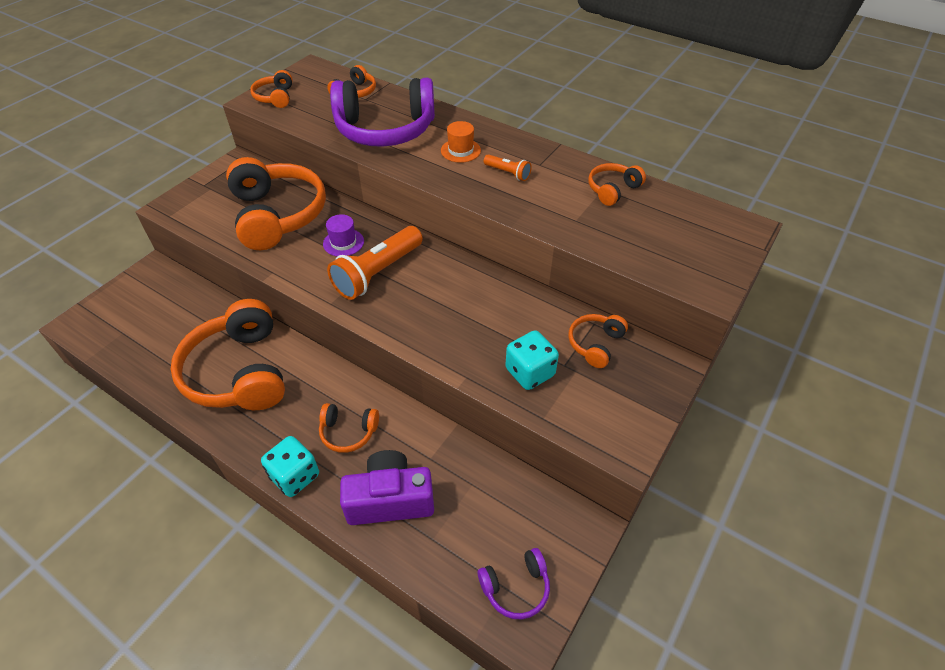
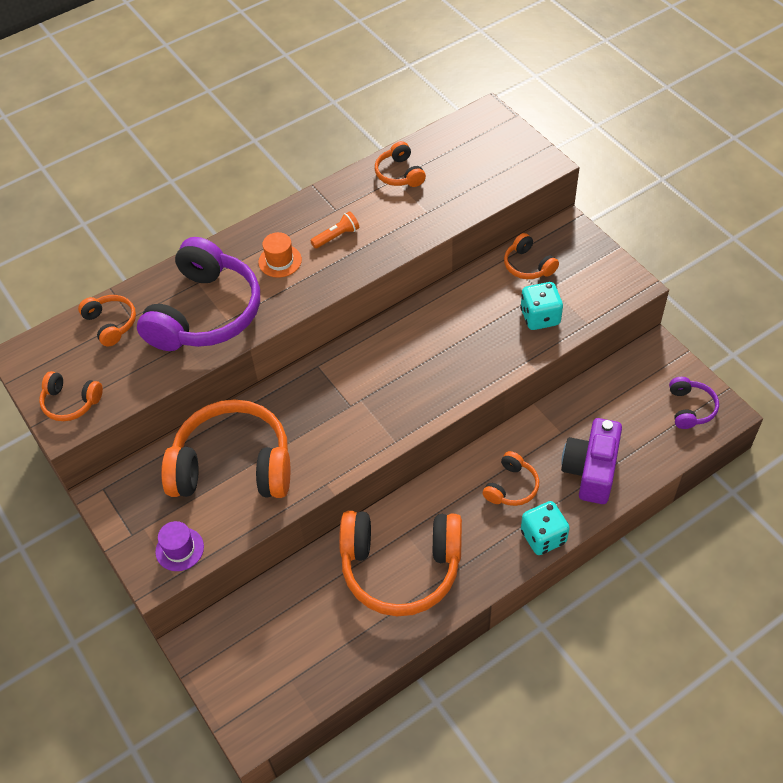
camera: 65 degrees left, 5 degrees up
purple hat [323,214,364,256] -> purple hat moved to [155,521,204,571]
orange flashlight [327,226,423,300] -> none

